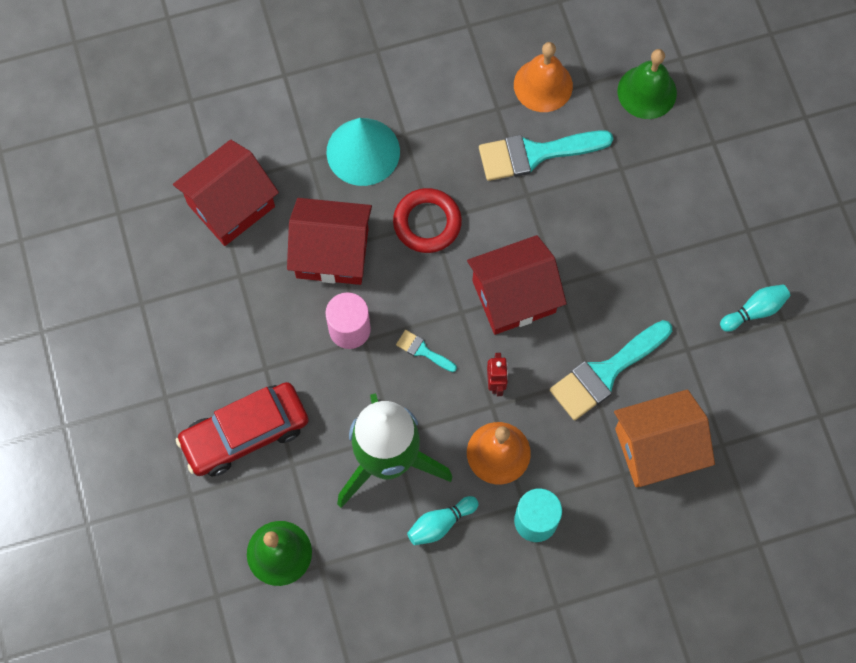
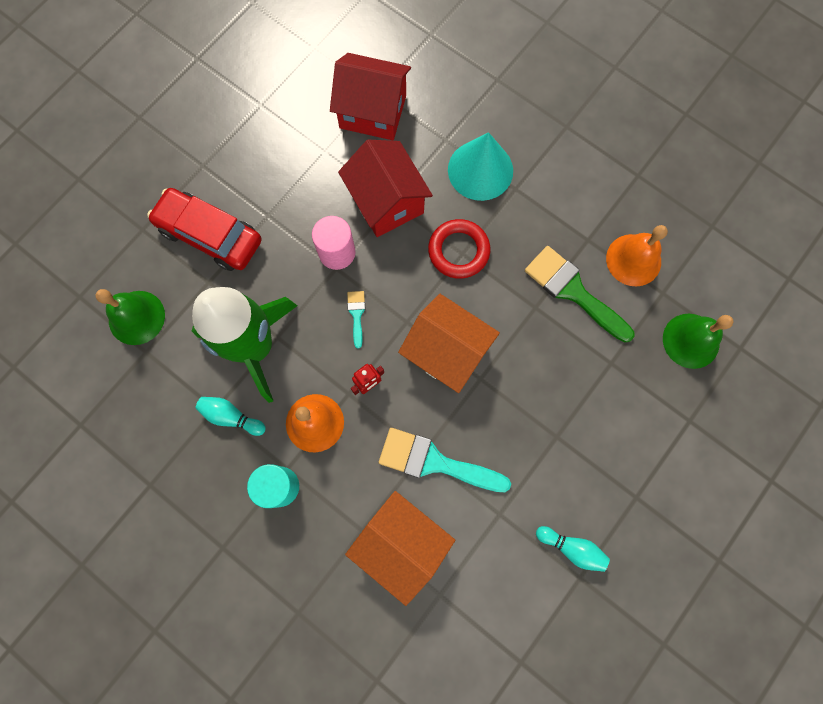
camera: 55 degrees right, 5 degrees up
red house [467,235,567,335] -> orange house [398,294,500,393]
turquoise brush [479,130,613,181] -> green brush [525,246,634,343]

